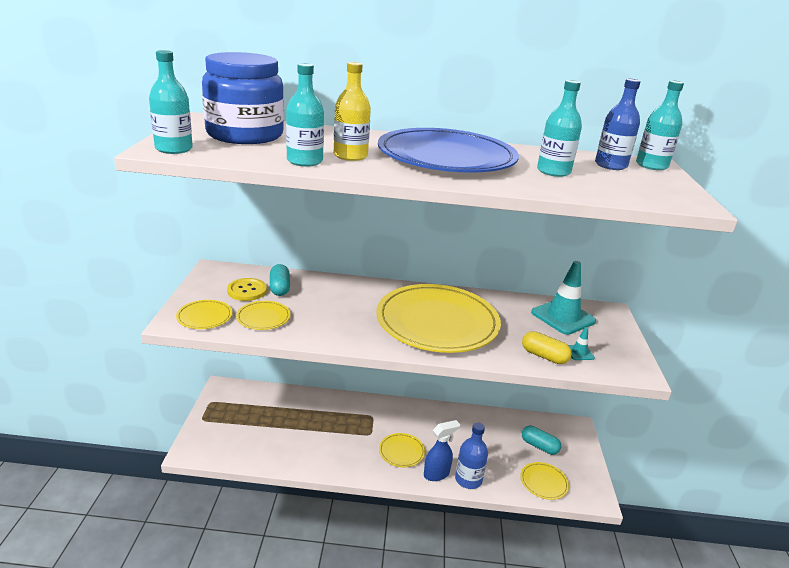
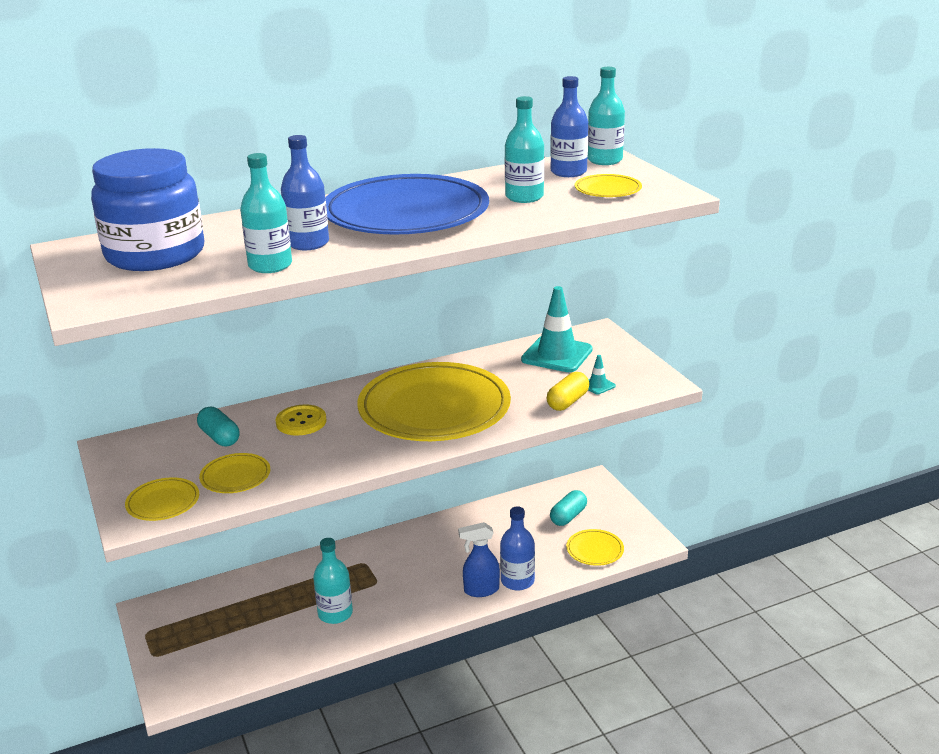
camera: 25 degrees left, 0 degrees up
turquoise bottle [149,50,193,154] -> turquoise bottle moved to [313,538,353,624]
yellow button [227,278,267,301] -> yellow button moved to [276,405,326,436]
yellow bottle [334,62,371,161] -> blue bottle [281,135,329,250]
yellow plate [379,433,425,467] -> yellow plate moved to [574,174,642,197]
blue spray bottle [424,420,460,481] -> blue spray bottle turned 135 degrees counterclockwise [458,522,500,597]
yellow capsule [522,331,572,364] -> yellow capsule turned 60 degrees counterclockwise [547,372,589,411]
turquoise capsule [522,426,561,455] -> turquoise capsule turned 60 degrees counterclockwise [550,490,587,526]

